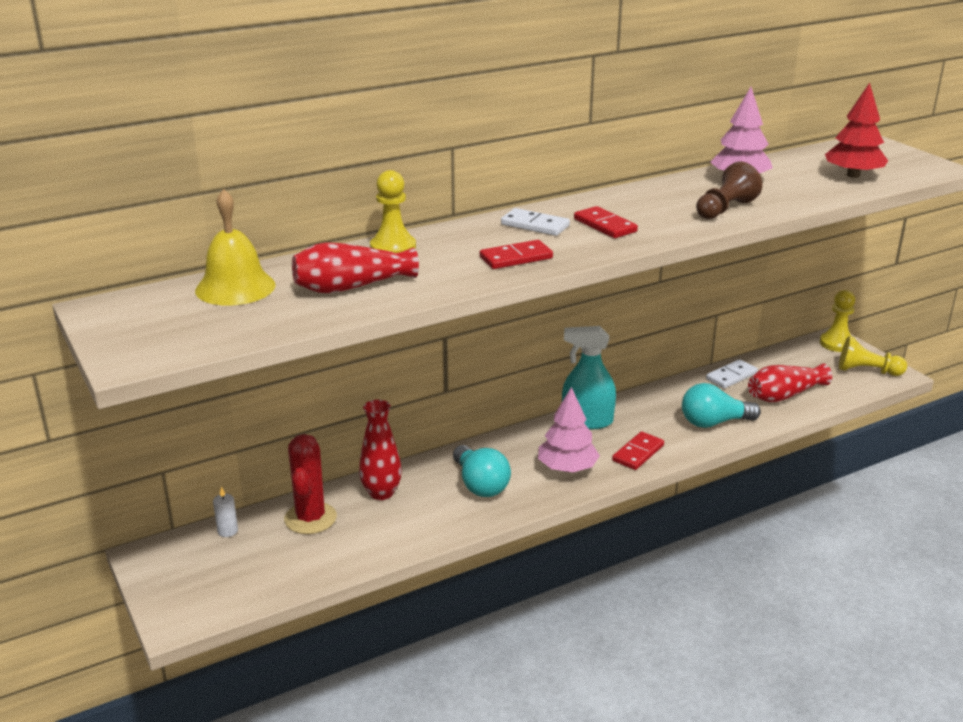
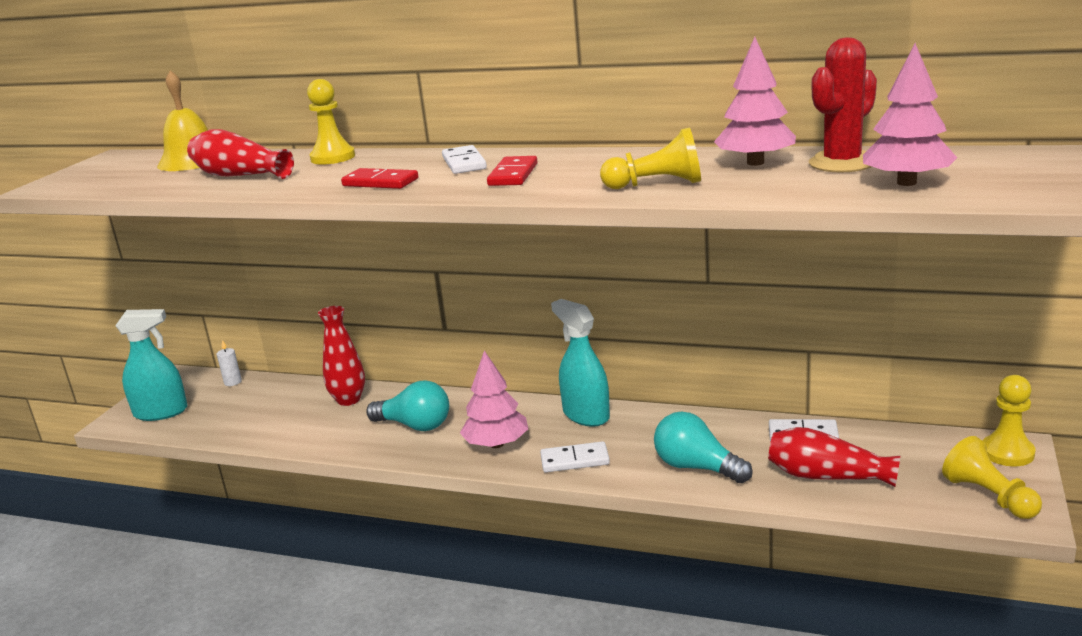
camera: 50 degrees right, 5 degrees down
red cactus [284,434,337,534] -> red cactus moved to [809,37,877,172]
turquoise light bulb [453,445,511,497] -> turquoise light bulb turned 90 degrees counterclockwise [366,380,449,431]
red domino [612,432,664,470] -> white domino [540,441,610,472]
brown pawn [696,161,762,219] -> yellow pawn [600,128,701,189]
red tree [825,83,888,178] -> pink tree [863,43,957,186]
none -> turquoise spray bottle [115,309,188,421]

